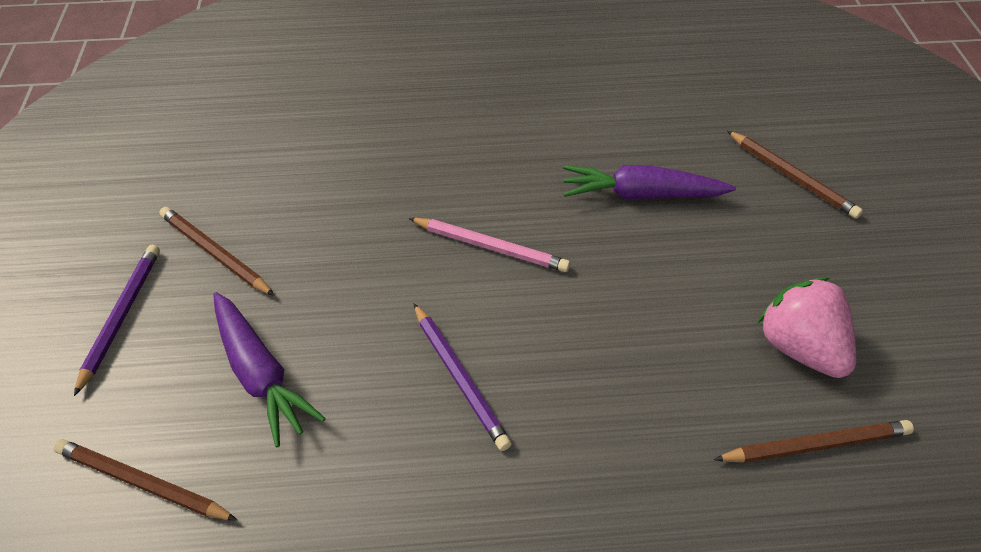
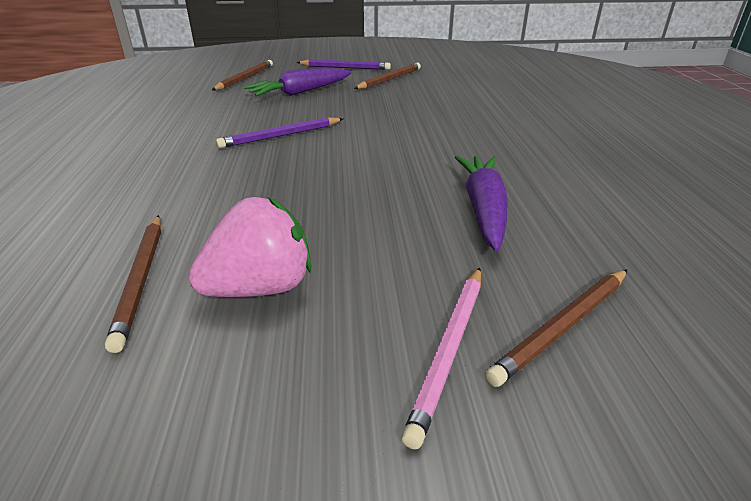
camera: 90 degrees right, 15 degrees down
pink pencil [408,218,570,272] -> pink pencil moved to [401,267,481,449]

